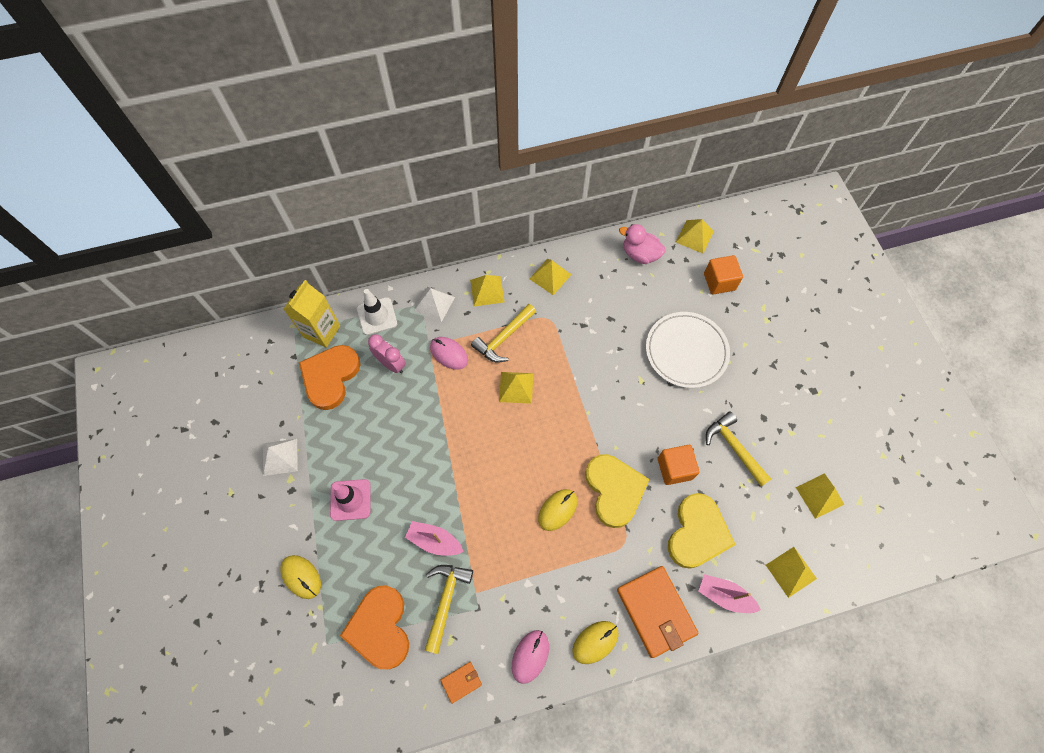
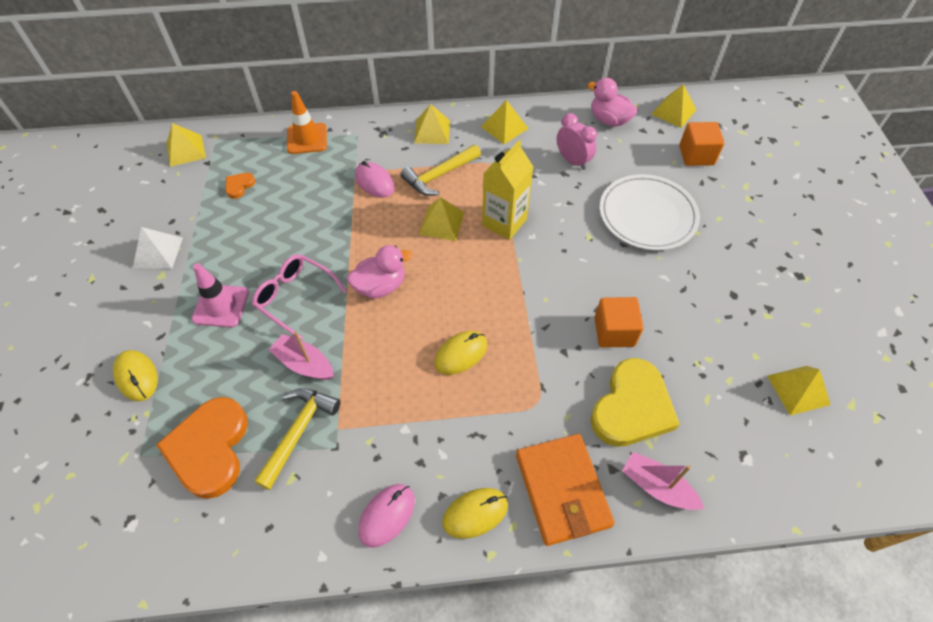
camera: 10 degrees right, 10 degrees down
yellow carton [284,280,340,348] -> yellow carton moved to [482,140,534,240]
orange heart [299,345,361,410] -> orange heart [225,173,255,199], size x0.43
white traffic cone [357,289,397,335] -> orange traffic cone [287,91,327,154]
pink clock [368,334,406,373] -> pink clock moved to [557,113,597,170]
white pyramid [414,287,455,322] -> none
orange wallet [440,662,482,704] -> none
yellow heart [585,454,650,528] -> none
yellow hammer [706,411,771,487] -> none
yellow pyramid [766,547,817,598] -> yellow pyramid moved to [166,123,206,167]
none -> pink glasses [252,254,347,340]
none -> pink duck [347,245,413,299]

